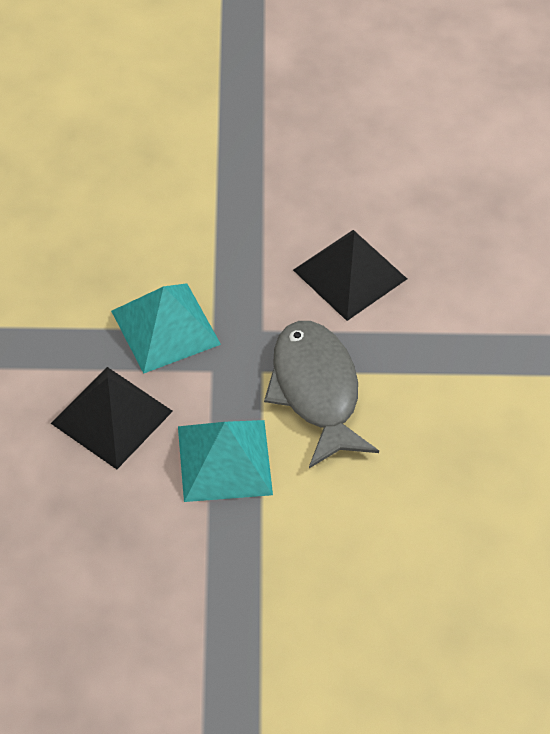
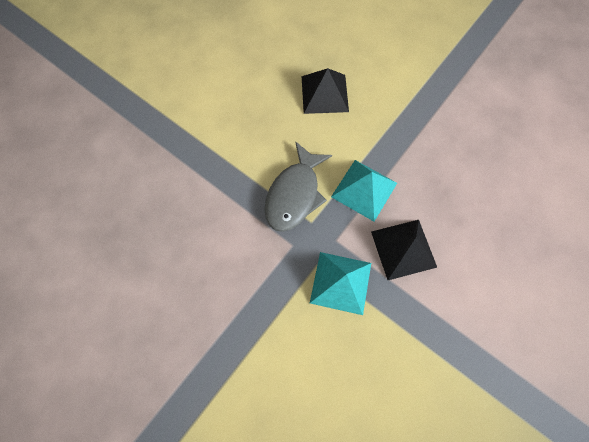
camera: 140 degrees left, 15 degrees up
black pyramid [293,230,407,321] -> black pyramid moved to [302,68,349,114]

